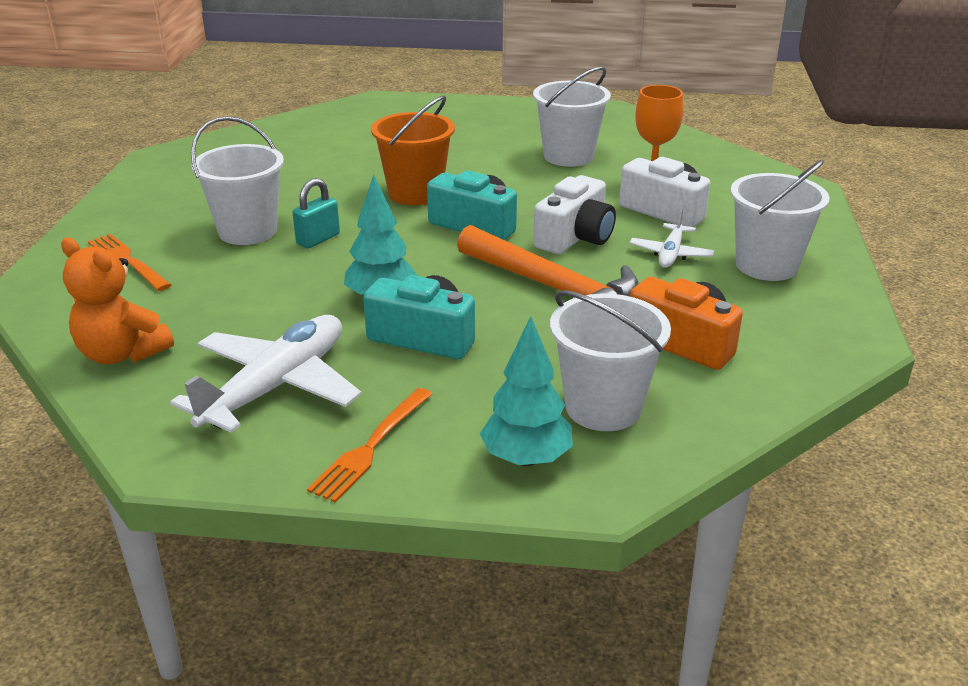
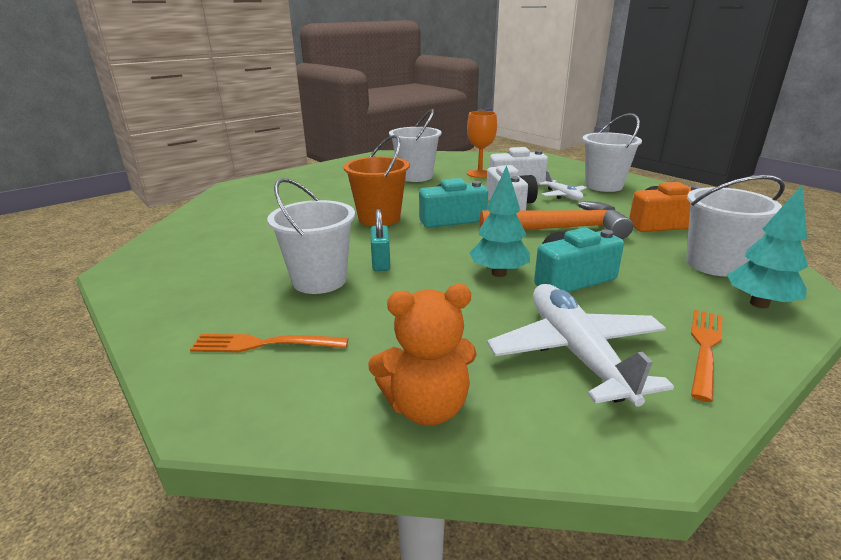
camera: 45 degrees left, 5 degrees down
orange fork [307,388,432,503] -> orange fork turned 135 degrees counterclockwise [691,310,723,402]

